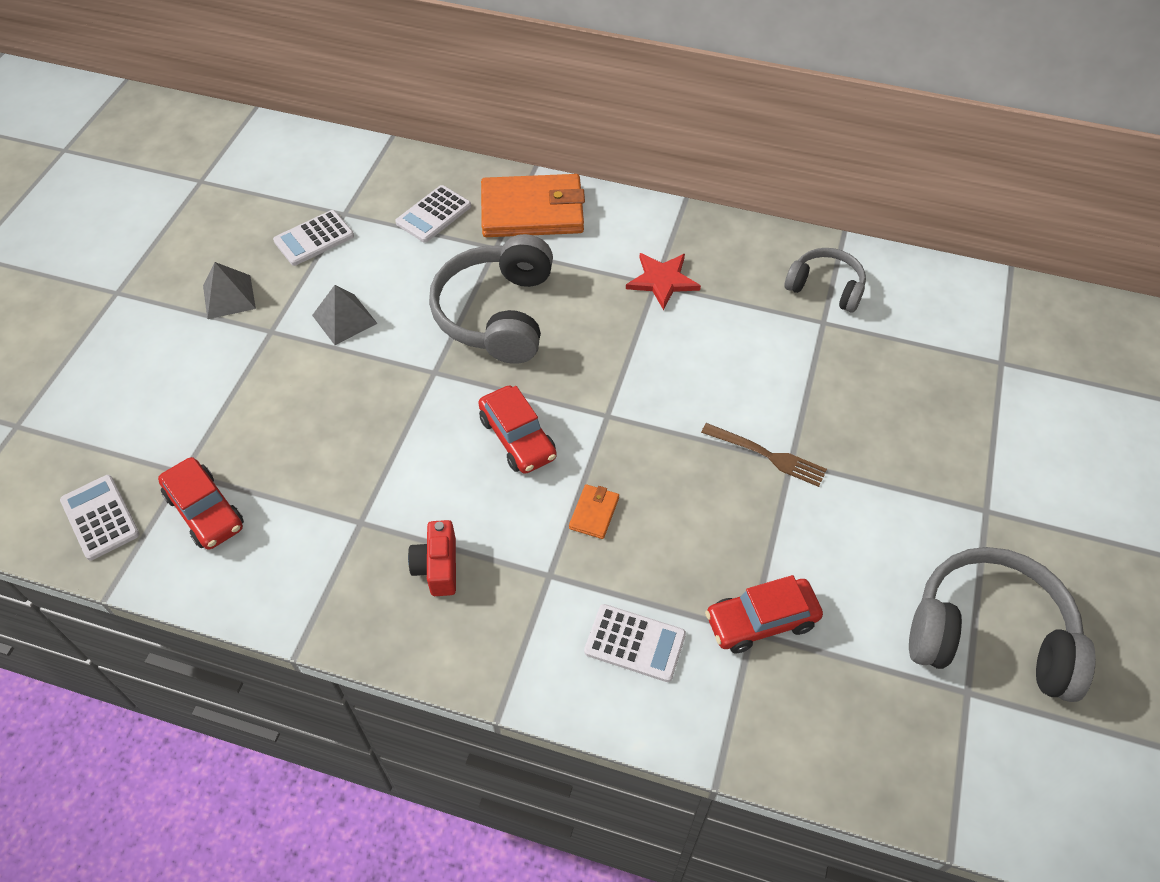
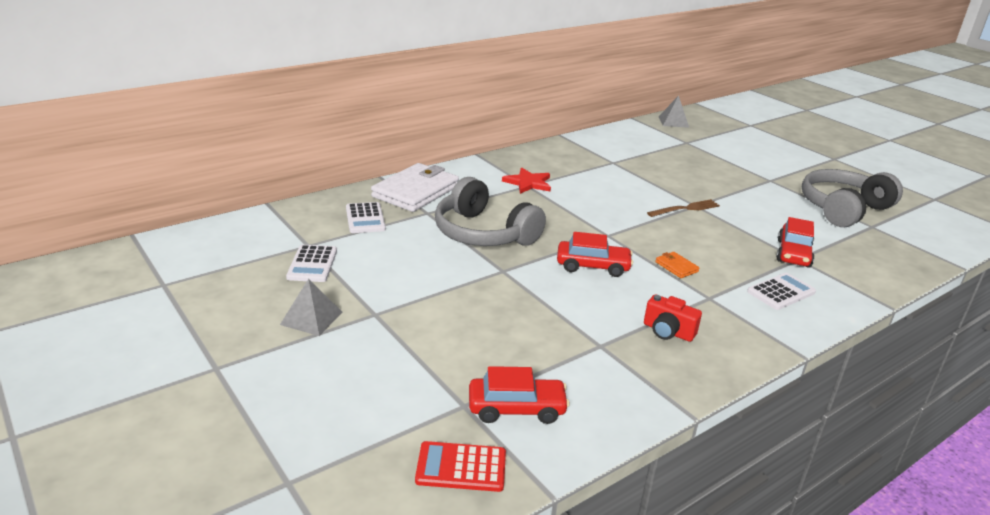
camera: 55 degrees left, 25 degrees down
white calculator [60,475,140,561] -> red calculator [415,441,506,492]
grey pyramid [312,285,378,345] -> grey pyramid moved to [659,95,689,128]
orange wallet [481,174,585,237] -> white wallet [371,163,459,212]
grey headphones [785,248,866,313] -> none

